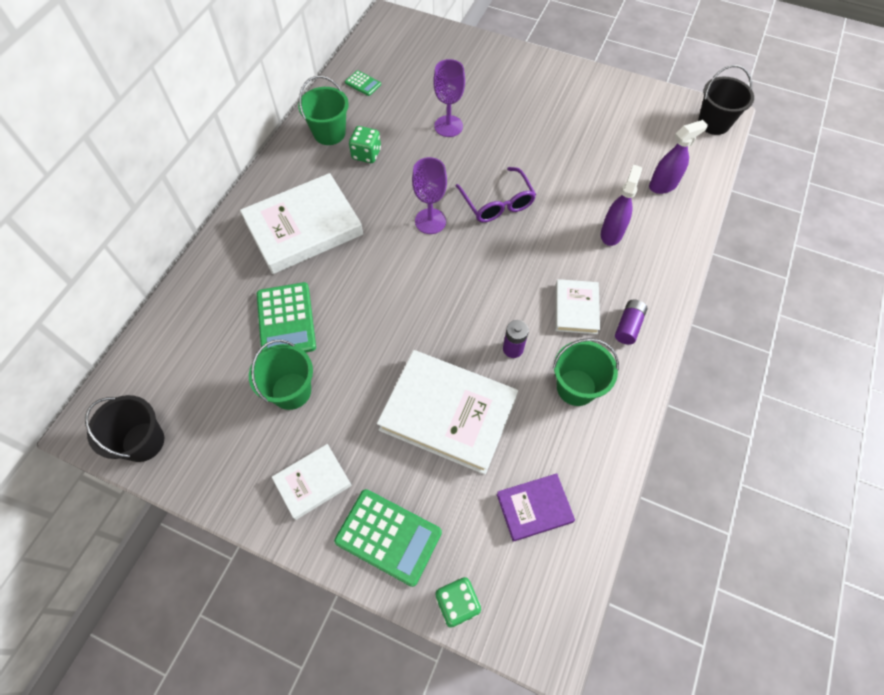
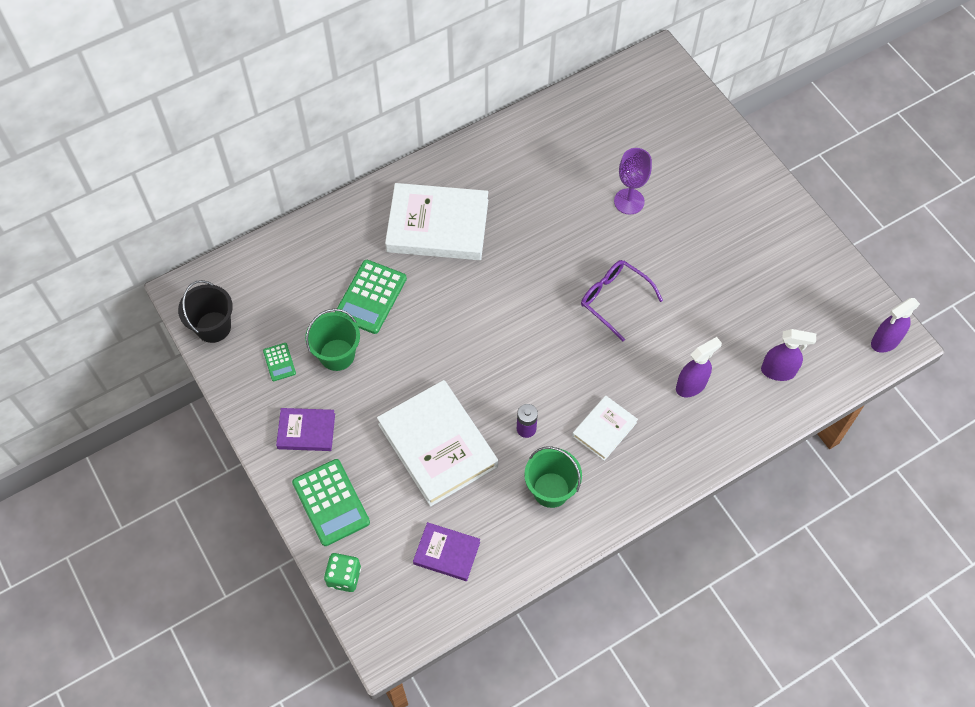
camera: 35 degrees right, 0 degrees up
white book [272,444,352,520] -> purple book [276,408,335,451]
green bucket [298,76,349,145] -> none
green calculator [345,70,381,96] -> green calculator moved to [263,343,296,381]
green dice [349,126,381,163] -> none
purple goblet [412,157,447,234] -> none
purple glasses [456,167,536,222] -> purple glasses turned 120 degrees clockwise [581,260,663,341]
purple battery [615,299,647,345] -> none
black bucket [698,65,754,135] -> purple spray bottle [871,298,920,353]

